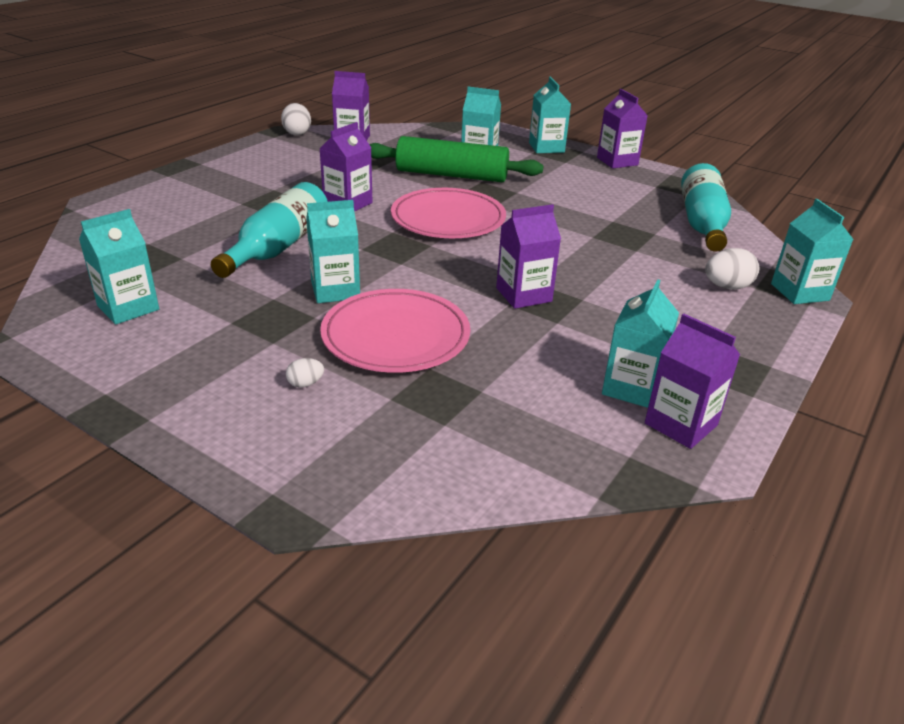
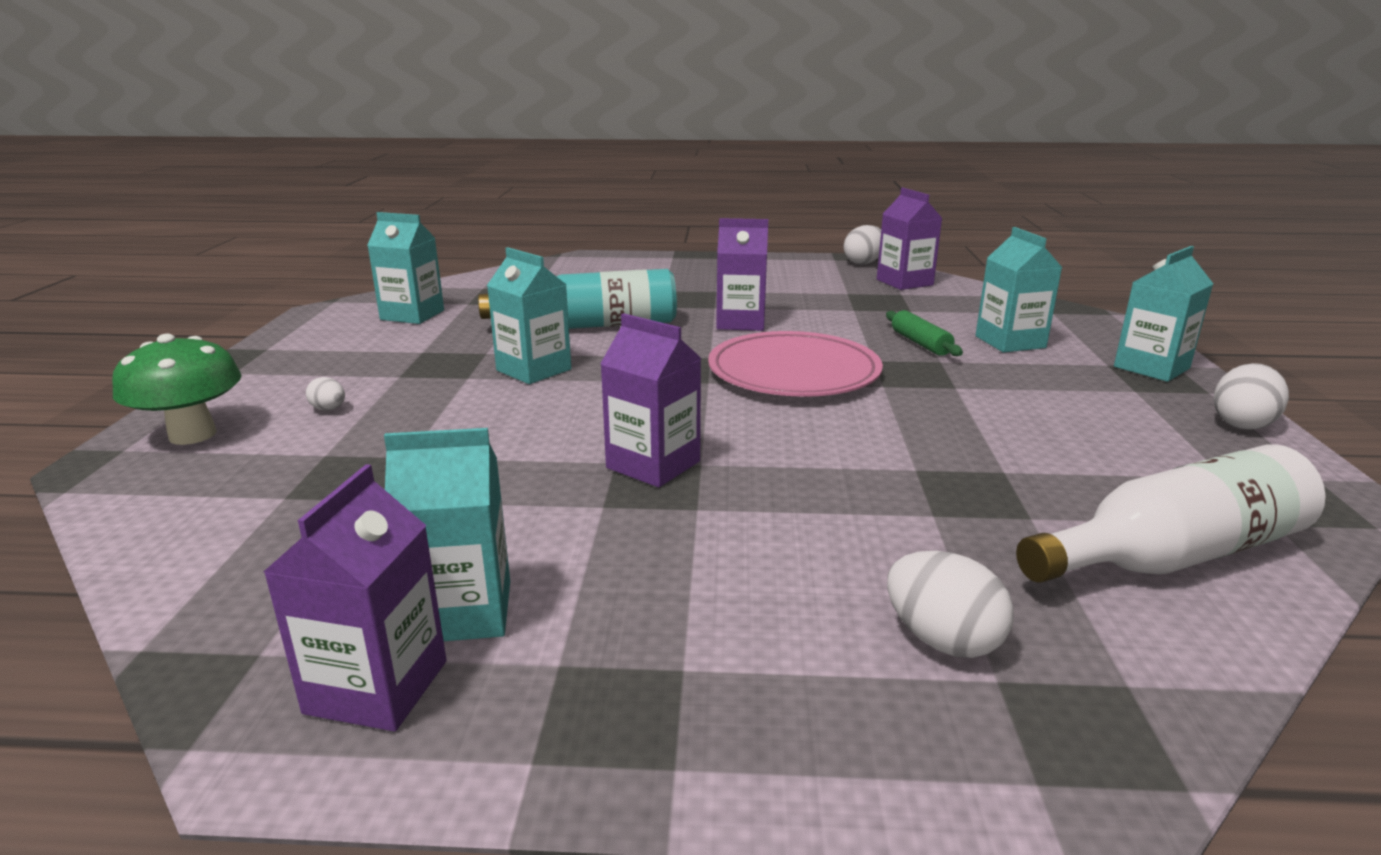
camera: 60 degrees right, 10 degrees down
pink plate [320,289,470,373] -> none
green rolling pin [369,136,544,182] -> green rolling pin [886,310,963,356], size x0.45
purple carton [597,89,648,168] -> white egg [1214,363,1289,430]
turquoise bottle [681,163,731,252] -> white bottle [1016,444,1326,583]
turquoise carton [771,199,854,304] -> none
none -> green mushroom [112,334,242,445]

